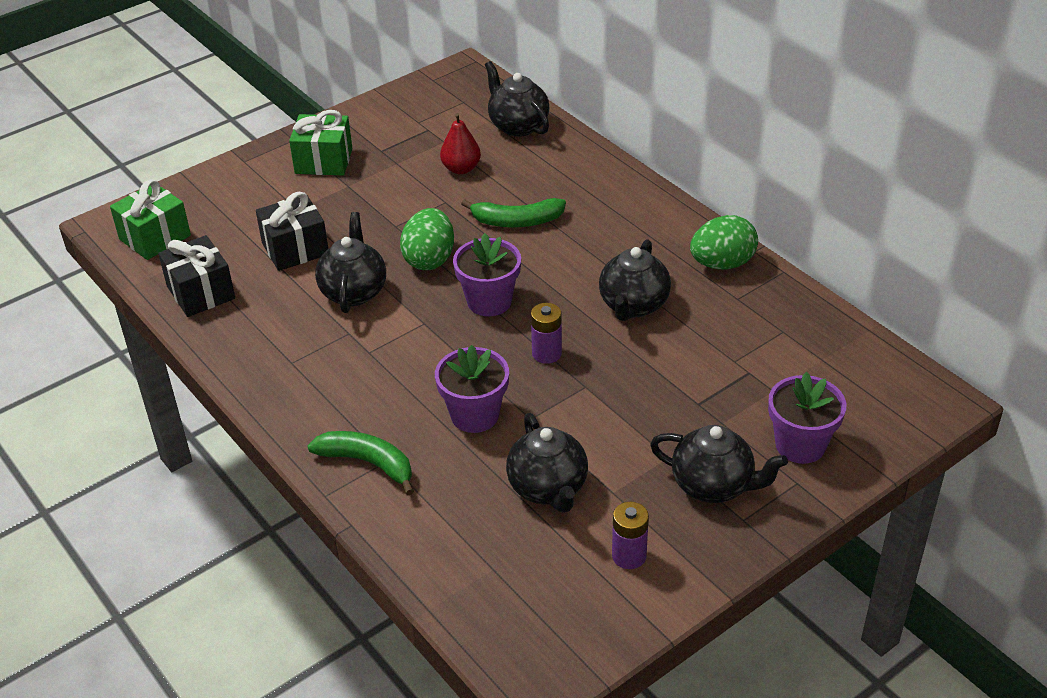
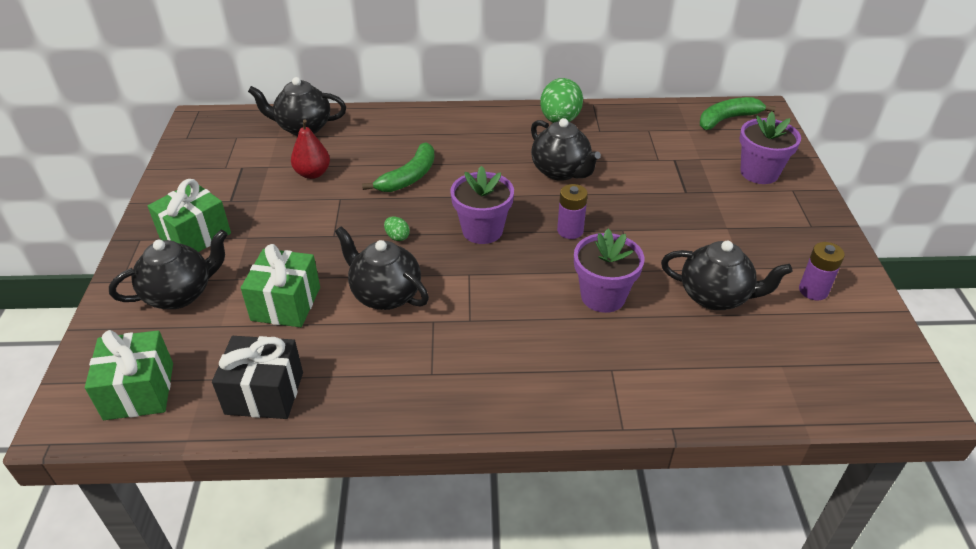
camera: 55 degrees left, 0 degrees up
black gift [256,192,328,271] -> green gift [241,244,320,327]
green banana [308,431,414,495] -> green banana moved to [700,97,776,130]
green egg [400,208,454,270] -> green egg [384,217,410,241], size x0.44
black teapot [650,425,788,503] -> black teapot moved to [109,230,228,309]

